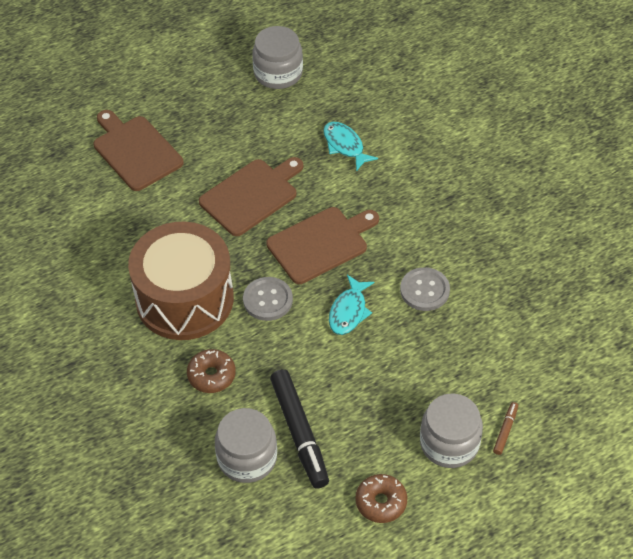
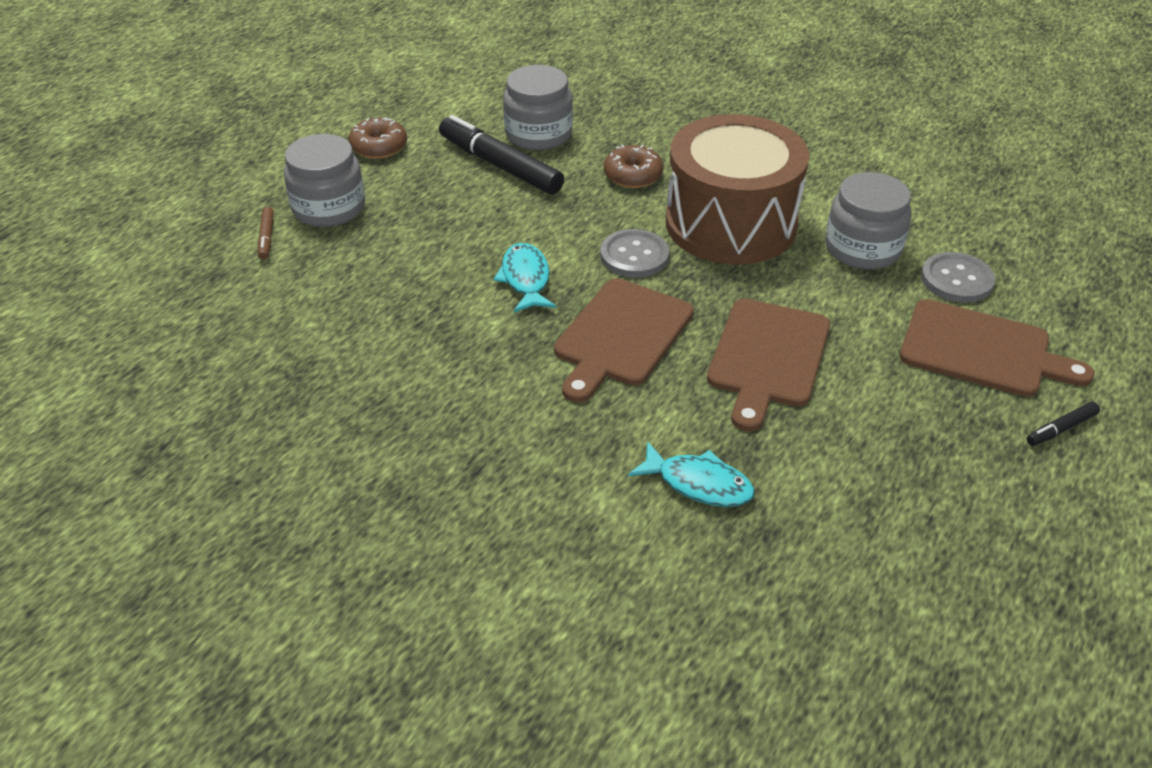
camera: 150 degrees right, 10 degrees down
grey jar [252,26,303,89] -> grey jar moved to [825,172,912,270]
grey button [400,267,450,311] -> grey button moved to [921,252,995,303]
none -> black marker [1027,402,1100,446]

